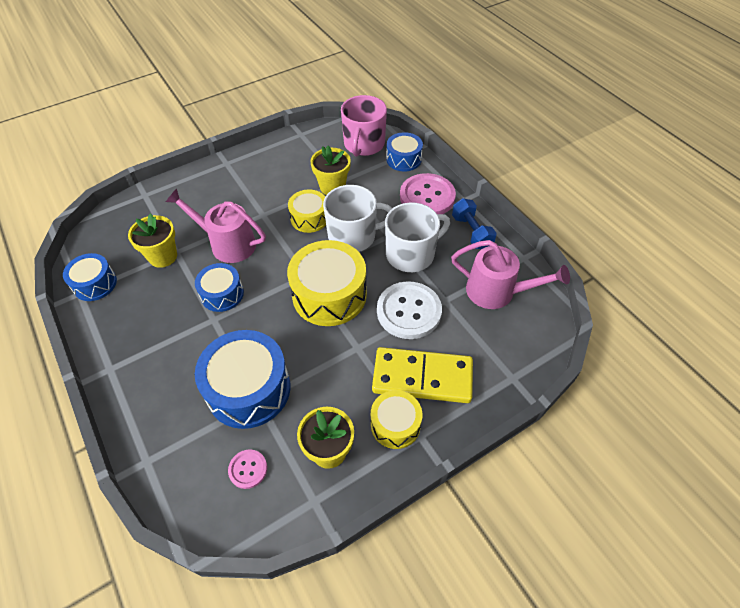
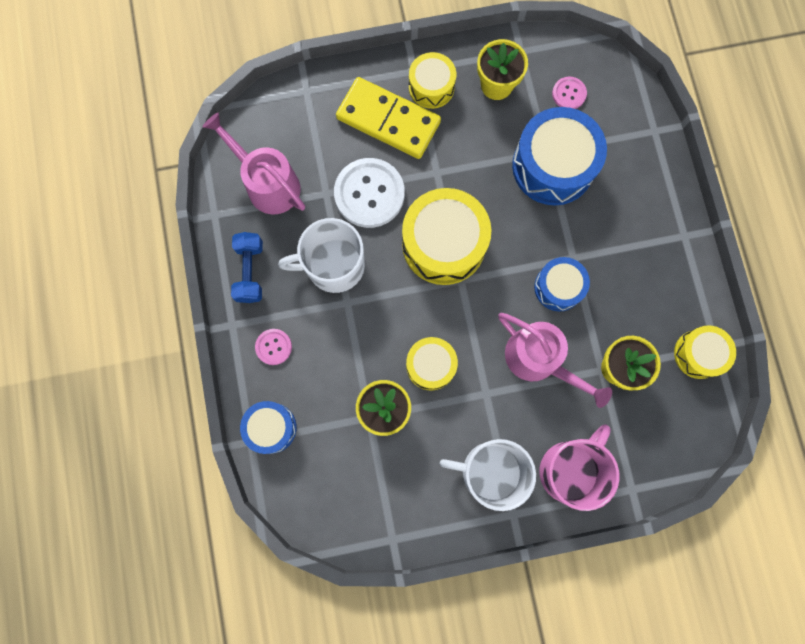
camera: 160 degrees left, 25 degrees up
blue drum [63,253,117,301] -> yellow drum [674,325,736,379]
white mug [323,185,392,252] -> white mug moved to [440,439,536,511]
pink mug [341,95,387,157] -> pink mug moved to [539,425,619,511]
pink button [400,173,456,214] -> pink button [255,329,292,365], size x0.49

